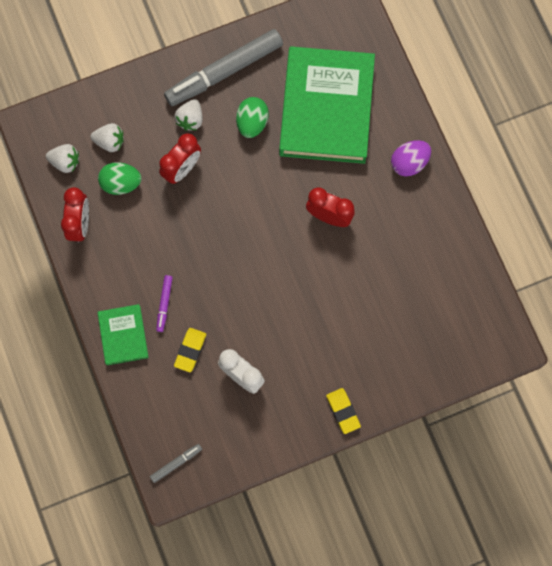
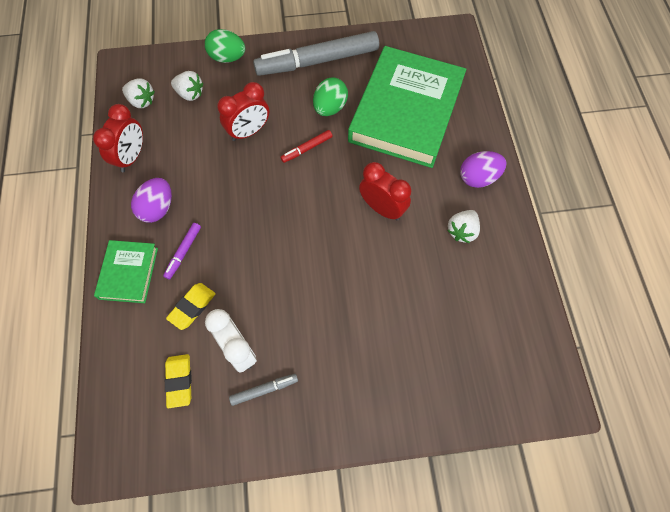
camera: 15 degrees right, 10 degrees down
green egg [98,162,141,195] -> green egg moved to [205,29,245,63]
grey marker [150,444,202,483] -> grey marker moved to [229,374,298,406]
white strawberry [175,99,203,130] -> white strawberry moved to [447,210,480,243]
yellow eraser [326,388,361,434] -> yellow eraser moved to [165,354,192,408]
none -> purple egg [131,178,172,223]
none -> red marker [280,130,332,163]

